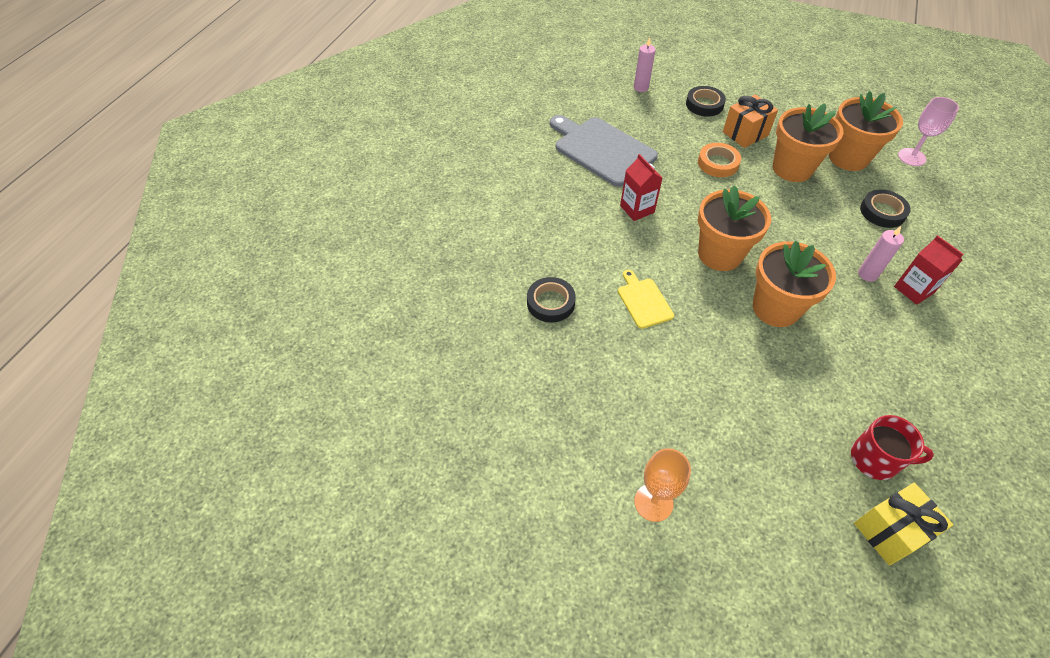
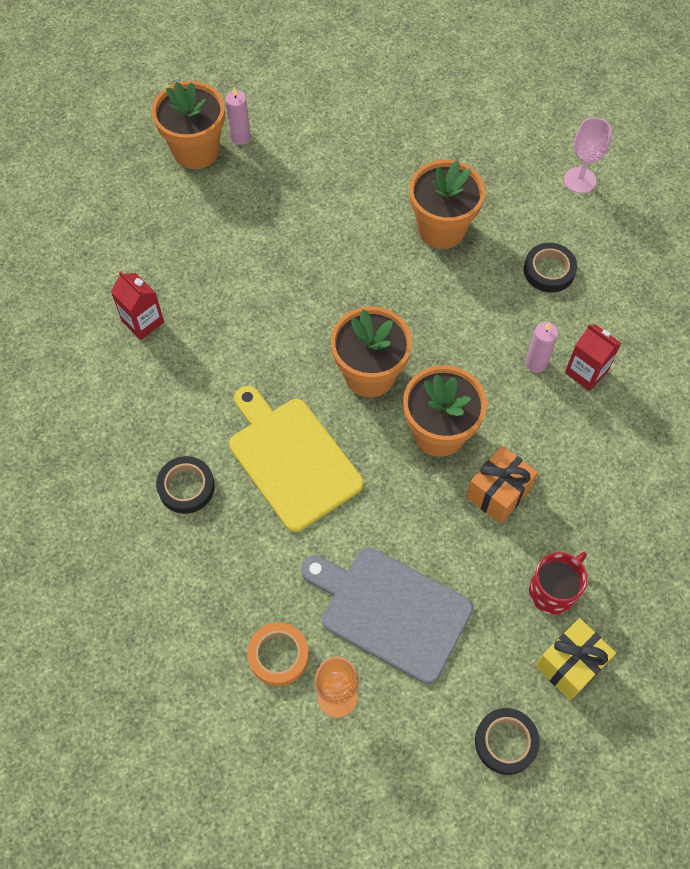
camera: 15 degrees left, 10 degrees up
grey cutting board [550,115,658,187] -> grey cutting board moved to [301,547,473,684]
yellow cutting board [618,270,674,329] -> yellow cutting board [229,386,363,532], size x1.96
red carton [620,154,663,221] -> red carton moved to [111,271,164,340]
black tape [686,86,726,117] -> black tape moved to [475,708,540,775]
orange tape [698,143,741,177] -> orange tape moved to [247,622,309,686]
orange gift [723,95,778,148] -> orange gift moved to [466,446,538,524]
orange flower pot [829,91,903,171] -> orange flower pot moved to [152,81,225,169]
red mug [851,415,934,480] -> red mug turned 45 degrees counterclockwise [529,552,588,615]

